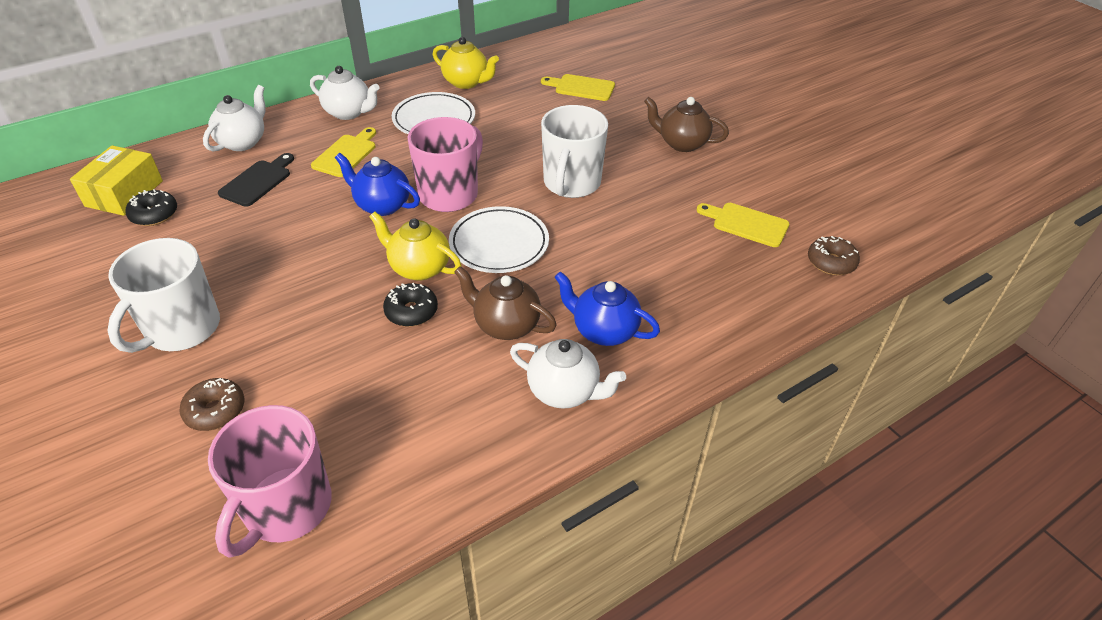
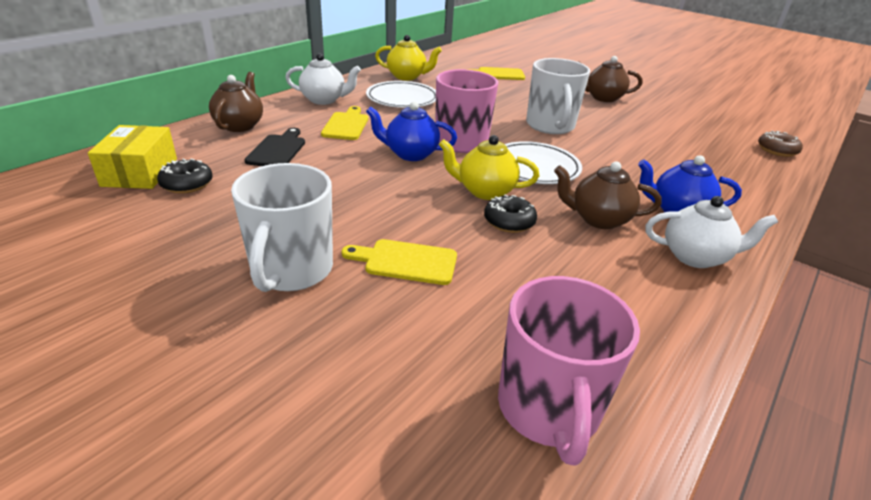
camera: 20 degrees left, 10 degrees down
brown donut [179,378,245,431] -> none
white teapot [203,85,266,152] -> brown teapot [209,72,263,132]
yellow cutting board [697,203,790,247] -> yellow cutting board moved to [342,239,457,285]

